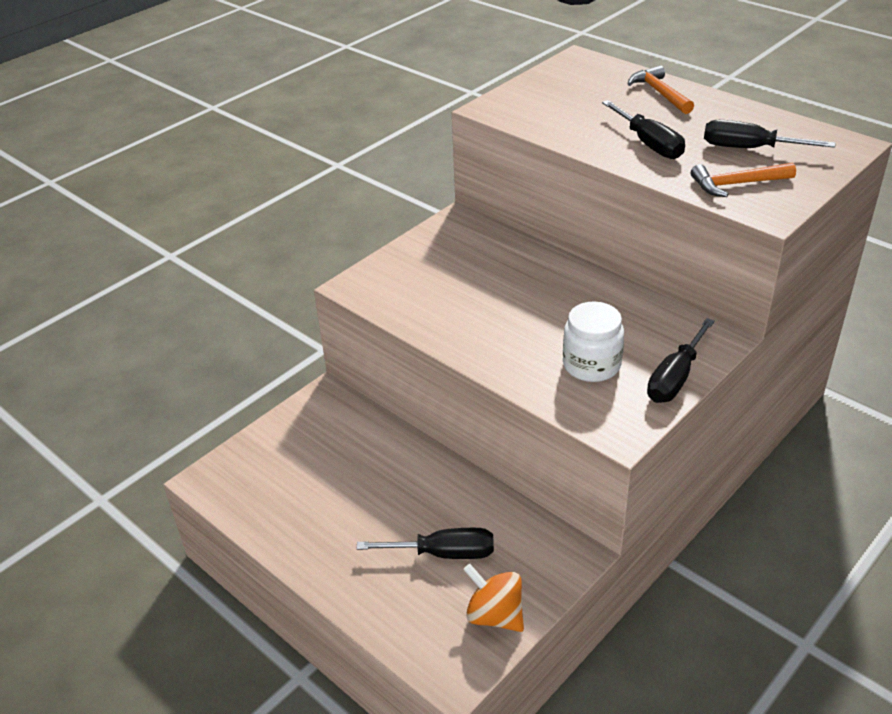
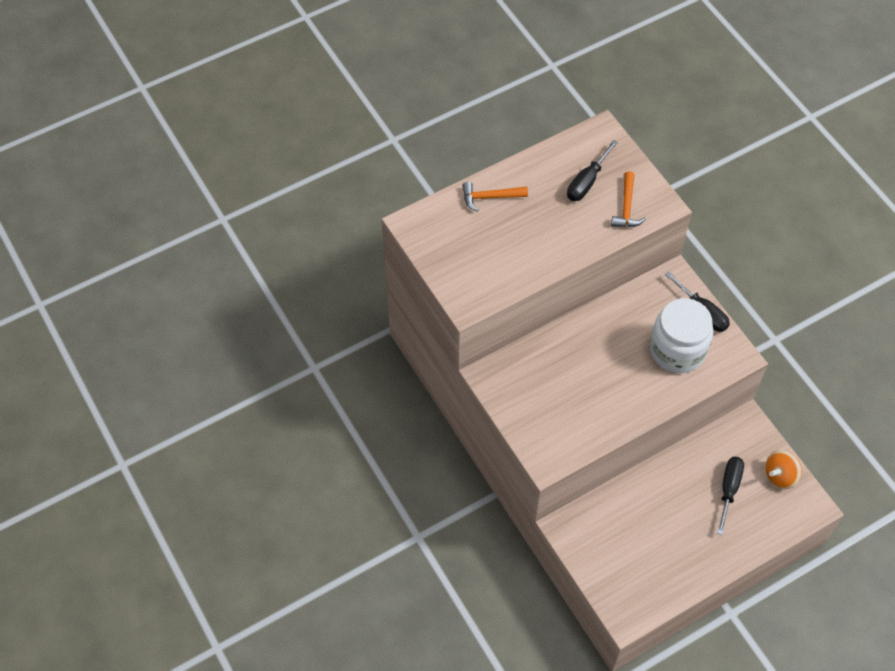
camera: 75 degrees left, 20 degrees up
white jar [563,301,624,382] -> white jar [650,298,713,373], size x1.55
black screwdriver [602,100,685,159] -> none

